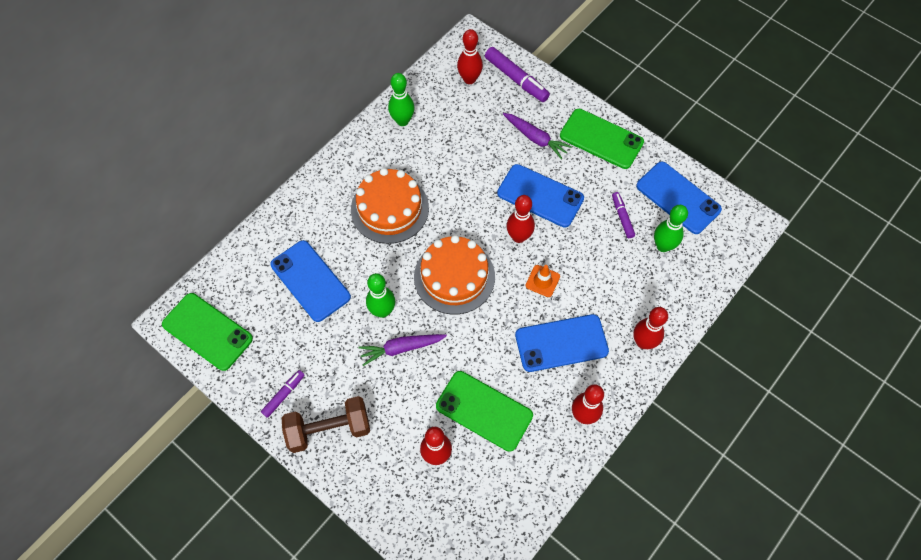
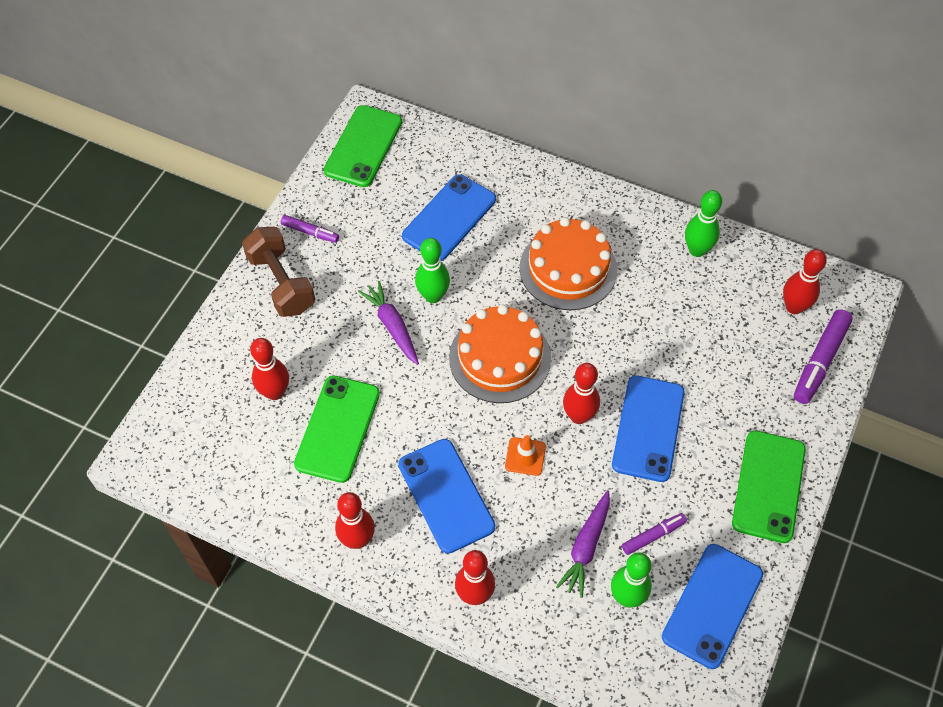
camera: 75 degrees right, 5 degrees down
purple carrot [503,113,572,160] -> purple carrot moved to [556,490,610,598]

